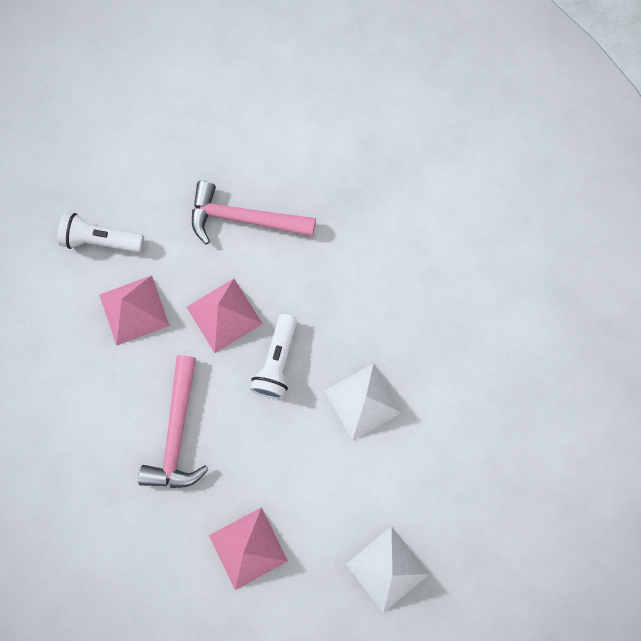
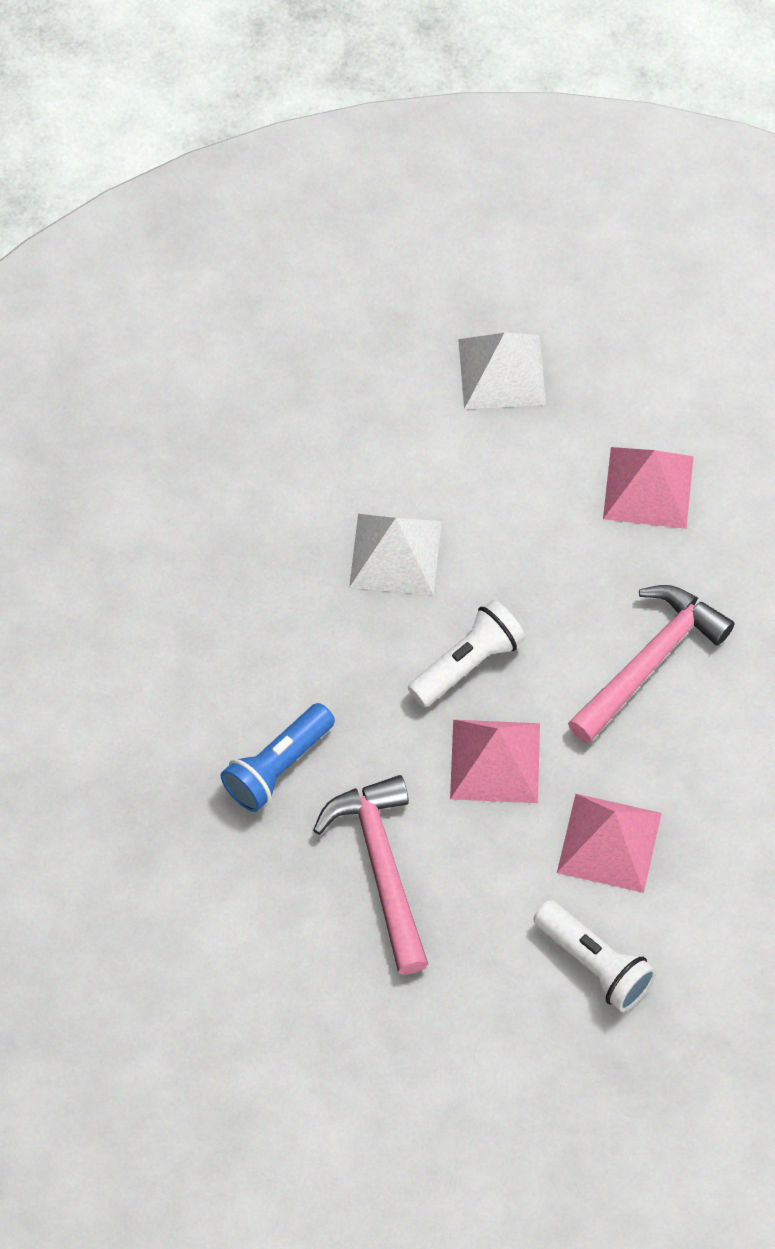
camera: 145 degrees left, 15 degrees down
pink hammer [192,181,316,244] -> pink hammer turned 150 degrees counterclockwise [313,775,428,974]
none -> blue flashlight [221,703,335,812]

